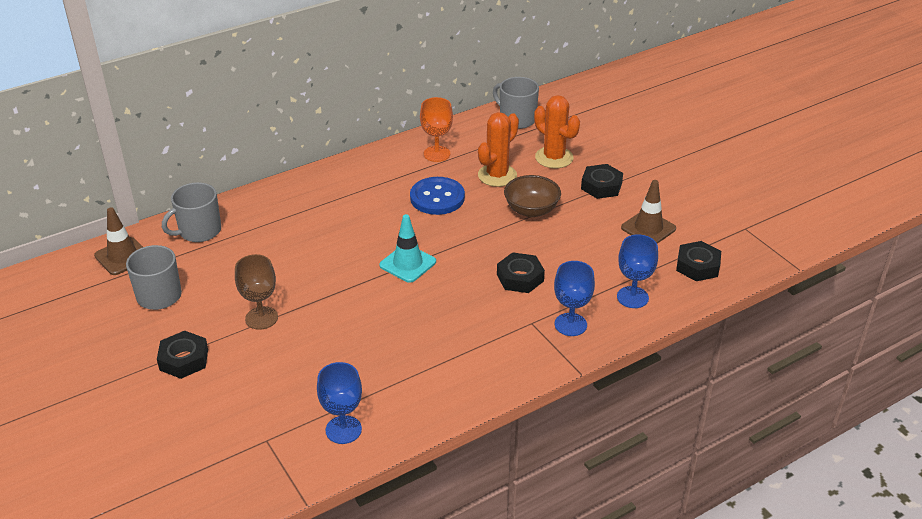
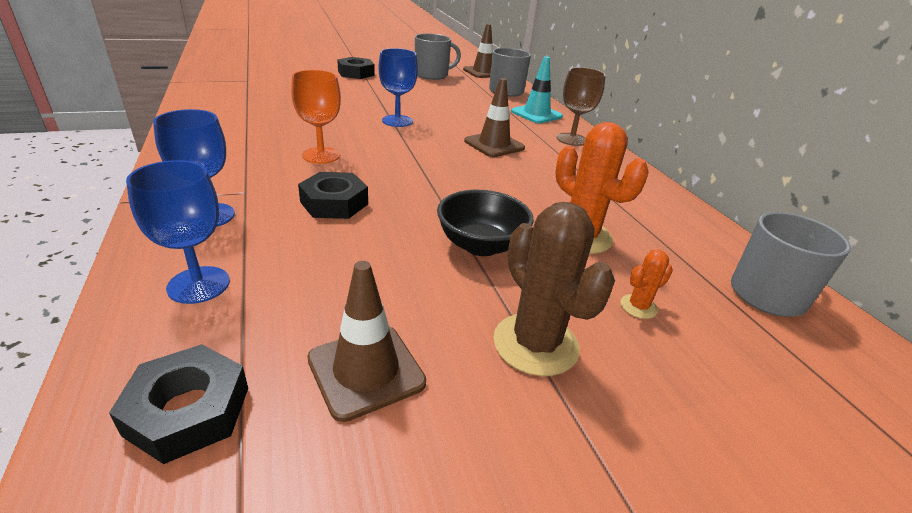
camera: 100 degrees right, 5 degrees down
brown goblet [235,254,278,330] -> brown goblet moved to [557,67,606,146]
blue goblet [317,362,362,444] -> blue goblet moved to [379,48,418,127]
turquoise traffic cone [379,214,436,283] -> turquoise traffic cone moved to [511,56,563,123]
blue button [410,177,465,215] -> none
orange goblet [420,97,453,162] -> orange goblet moved to [291,70,341,164]
brown bowl [504,175,561,217] -> black bowl [437,190,534,256]
orange cactus [534,95,580,168] -> orange cactus [620,250,673,319], size x0.48
black nut [581,164,623,199] -> brown cactus [493,202,615,376]
none -> brown traffic cone [464,78,525,157]

